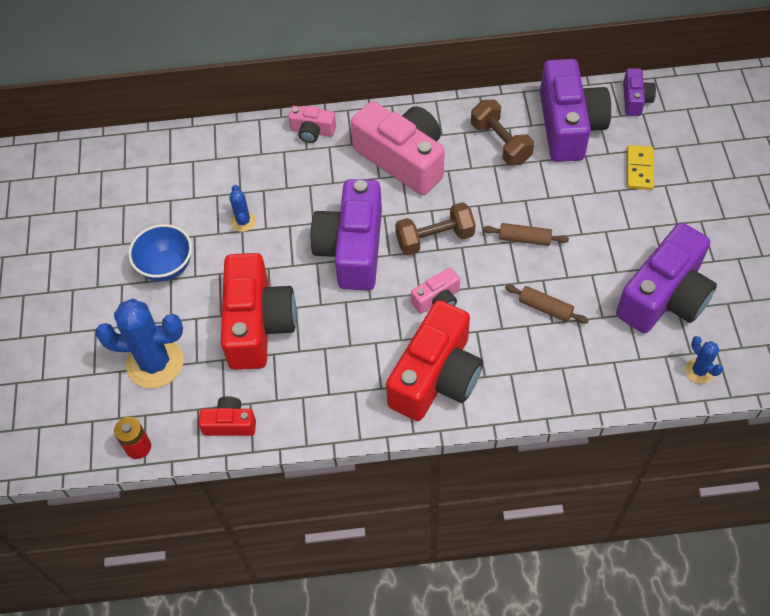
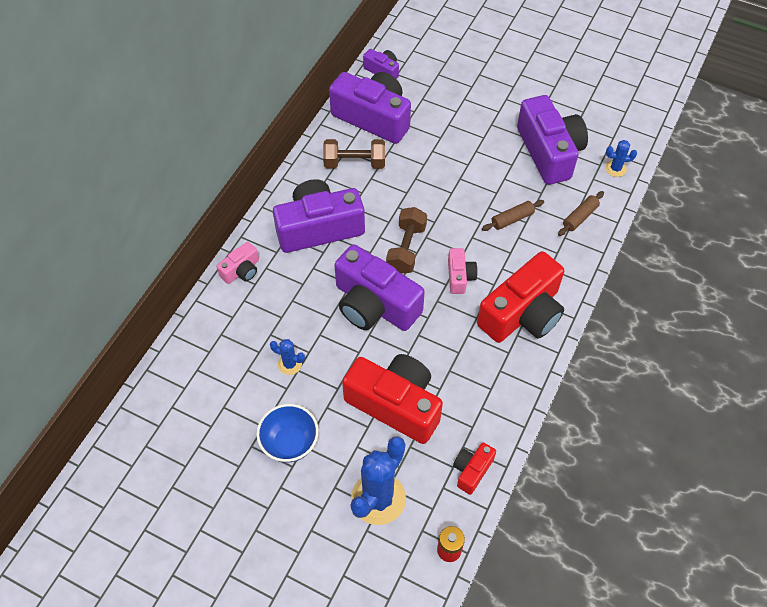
camera: 60 degrees left, 0 degrees up
pink camera [351,101,445,195] -> purple camera [273,179,365,253]
red camera [386,300,483,421] -> red camera turned 75 degrees clockwise [477,251,564,343]
brown rolling pin [483,223,569,246] -> brown rolling pin moved to [558,191,604,236]
yellow domino [627,145,654,190] -> none

